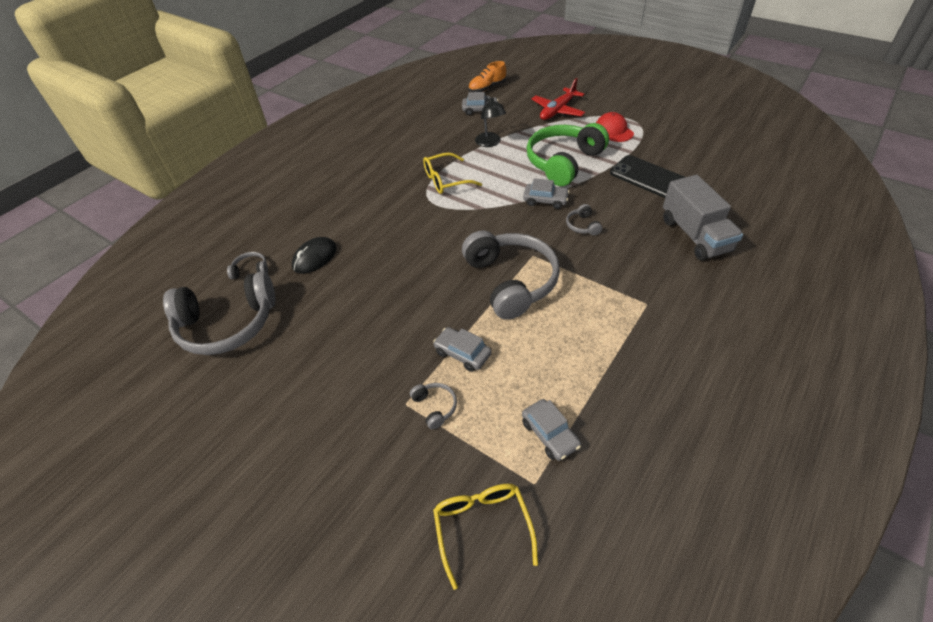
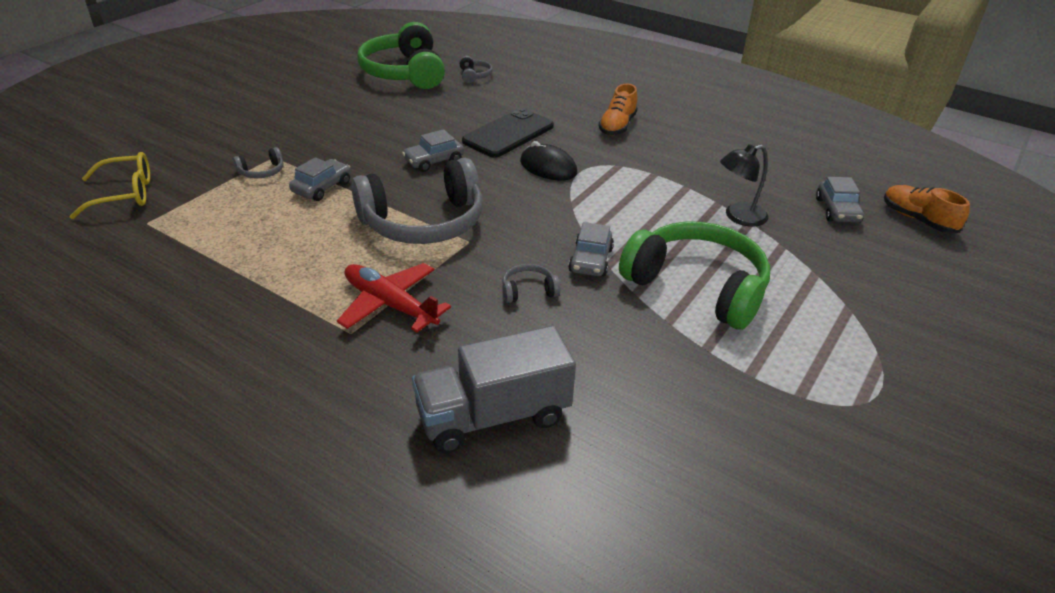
camera: 85 degrees right, 10 degrees down
grey headphones [163,271,275,355] -> green headphones [357,22,445,89]
black mouse [292,237,337,274] -> black mouse moved to [520,141,577,180]
yellow glasses [423,152,482,194] -> none
grey car [522,399,581,461] -> grey car moved to [402,129,464,172]
red plane [532,78,585,120] -> red plane moved to [337,263,451,332]
red cap [596,112,634,142] -> none
black phone [610,155,685,198] -> black phone moved to [462,108,554,158]
none -> orange shoe [599,84,638,135]

